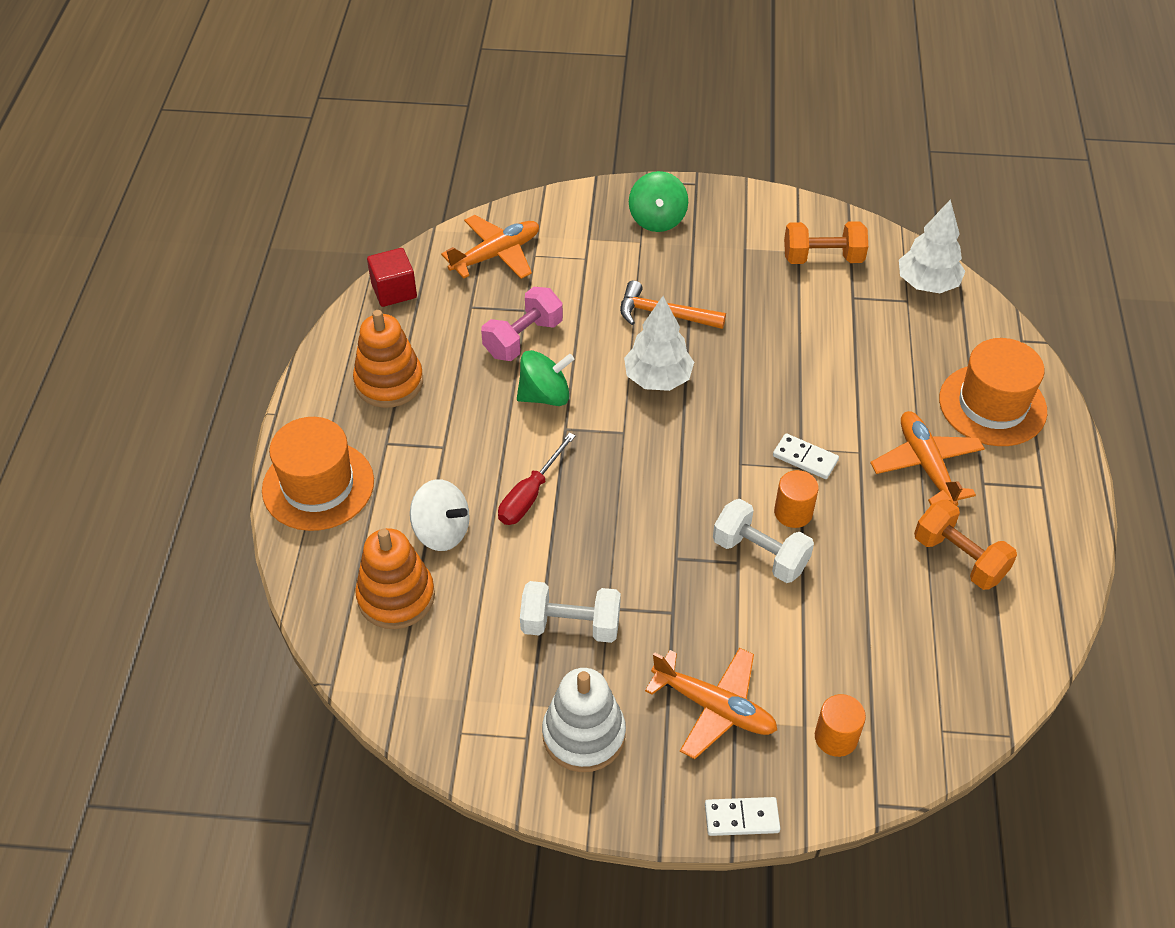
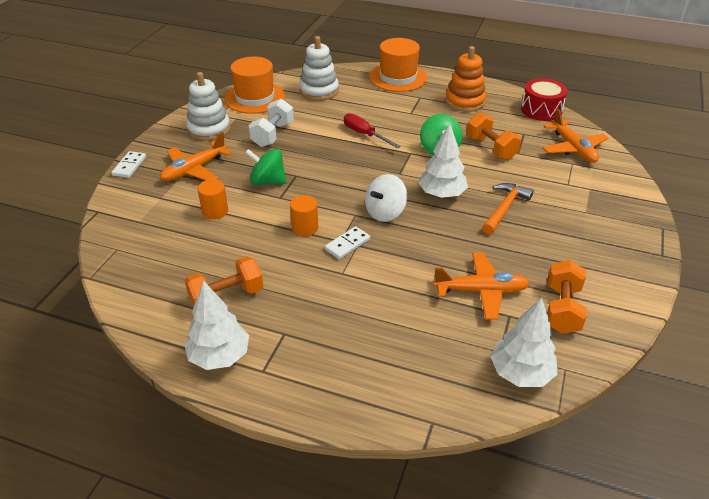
camera: 105 degrees right, 10 degrees down
orange stacking toy [355,528,435,629] -> white stacking toy [299,36,339,101]
red cube [367,248,417,307] -> red drum [521,78,568,121]
white spinning top [410,479,470,551] -> white spinning top moved to [365,174,407,222]
pink dumbbell [481,287,563,361] -> orange dumbbell [467,112,521,160]
green spinning top [629,171,688,232] -> green spinning top moved to [245,148,287,185]
white dumbbell [713,499,814,583] -> none
orange cylinder [815,694,866,757] -> orange cylinder moved to [198,179,228,219]
orange plane [870,411,985,506] -> orange plane moved to [433,253,530,319]
orange hat [939,338,1047,446] -> orange hat moved to [224,57,286,114]
none -> white tree [184,280,249,370]

